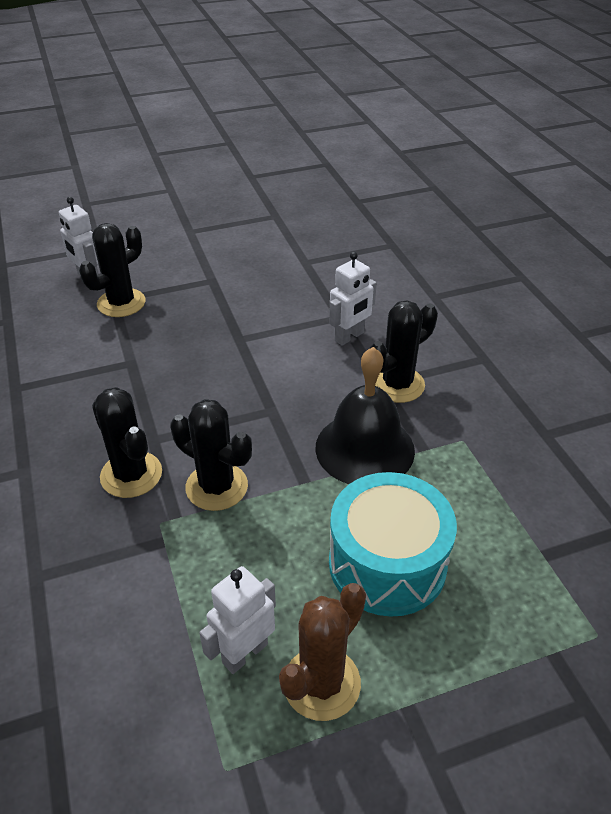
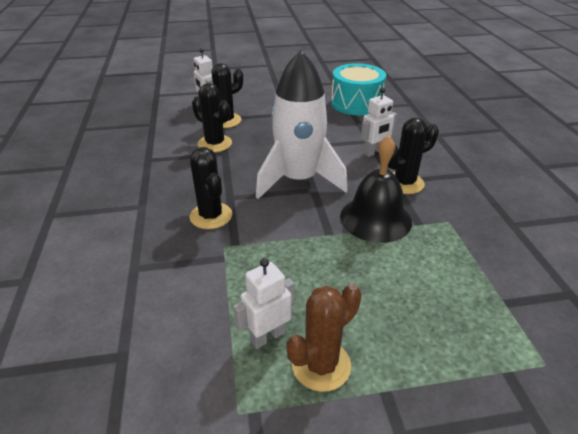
camera: 10 degrees right, 5 degrees down
black cactus [170,399,252,511] -> black cactus moved to [192,83,232,152]
turquoise drum [329,472,457,617] -> turquoise drum moved to [331,63,386,115]
none -> white rocket [256,50,348,199]

